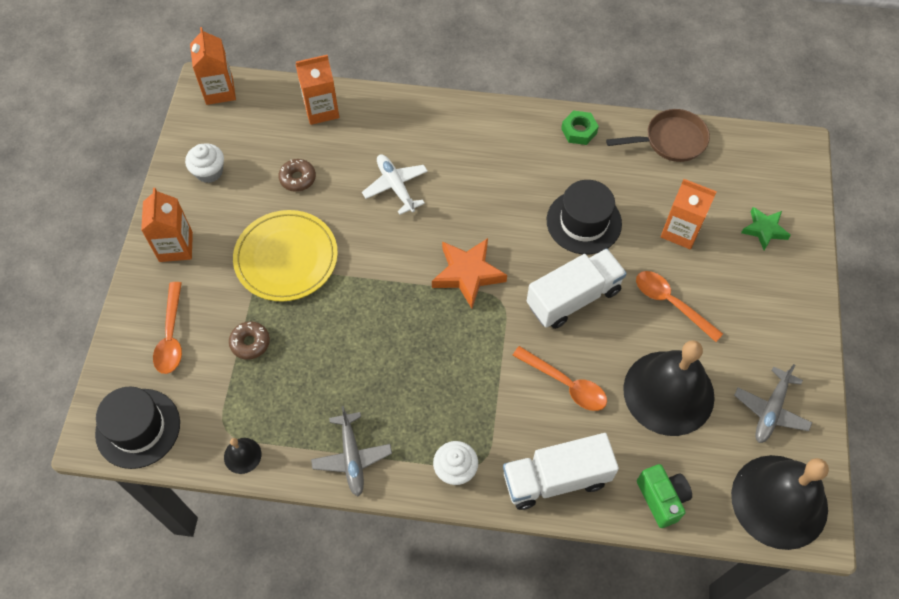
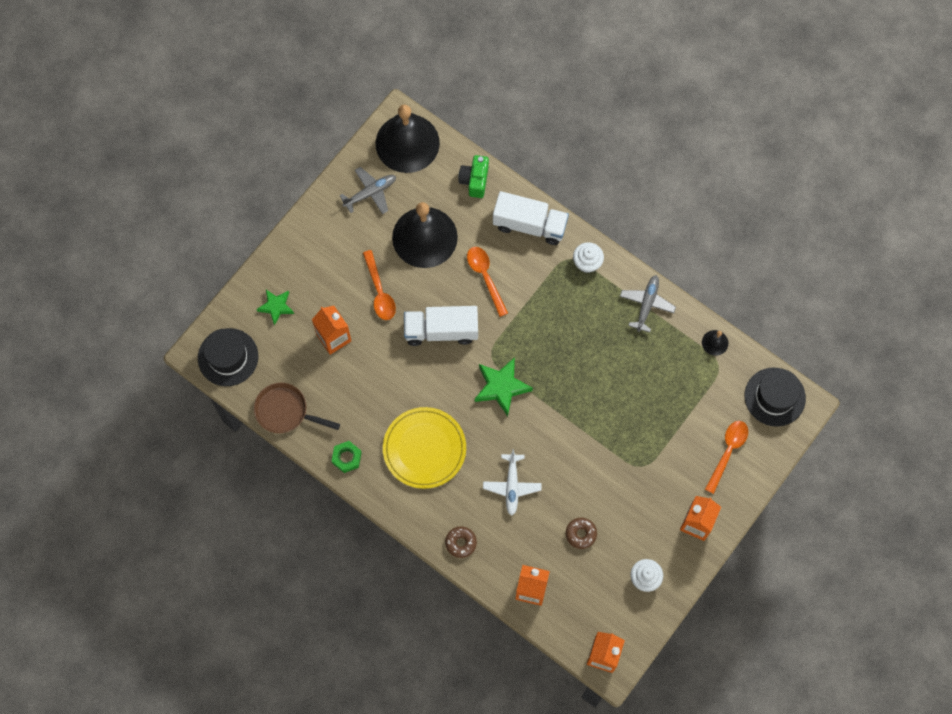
camera: 150 degrees left, 10 degrees up
brown donut [229,321,270,360] -> brown donut moved to [445,526,477,558]
yellow plate [233,210,338,301] -> yellow plate moved to [383,407,466,489]
orange star [432,238,507,308] -> green star [475,357,533,416]
black hat [547,180,622,254] -> black hat moved to [198,328,258,386]

